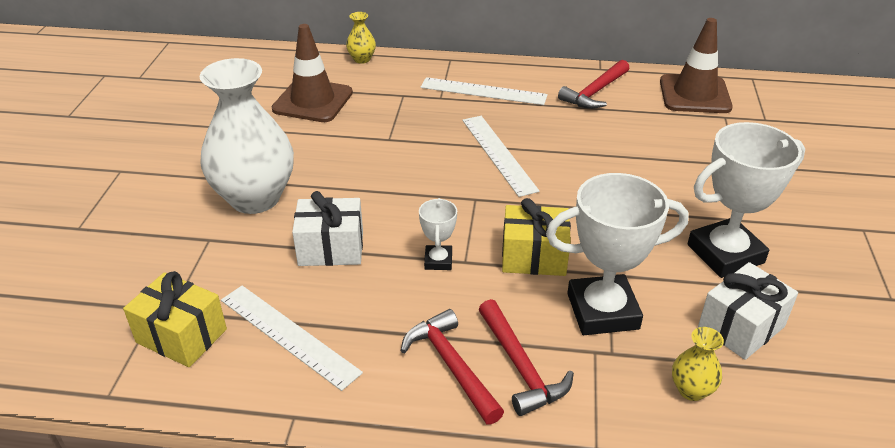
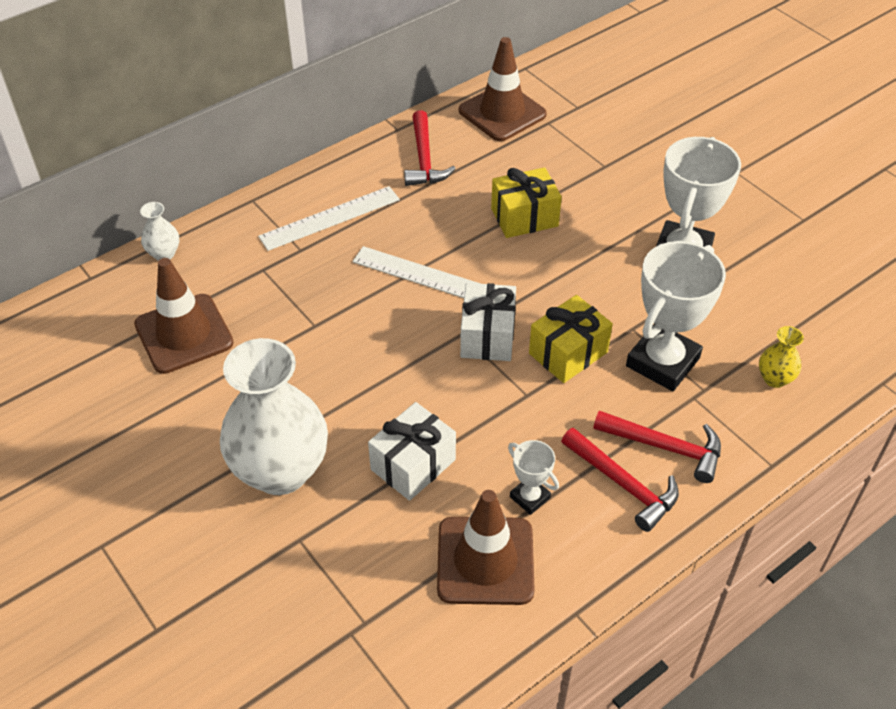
camera: 45 degrees left, 10 degrees up
yellow gift [123,271,227,367] -> yellow gift moved to [491,167,562,238]
white ruler [221,286,363,391] -> brown traffic cone [437,490,535,605]
yellow vase [346,12,376,64] -> white vase [140,202,179,261]
red hammer [401,309,504,425] -> red hammer turned 150 degrees counterclockwise [561,428,679,532]
white trophy [419,198,457,270] -> white trophy moved to [508,440,559,515]
white gift [698,262,798,360] -> white gift moved to [460,283,516,361]

